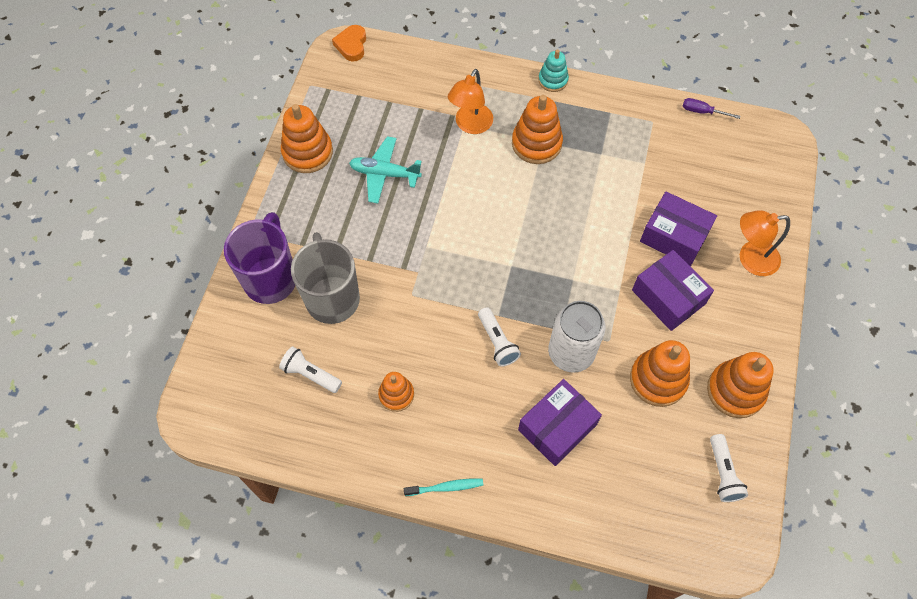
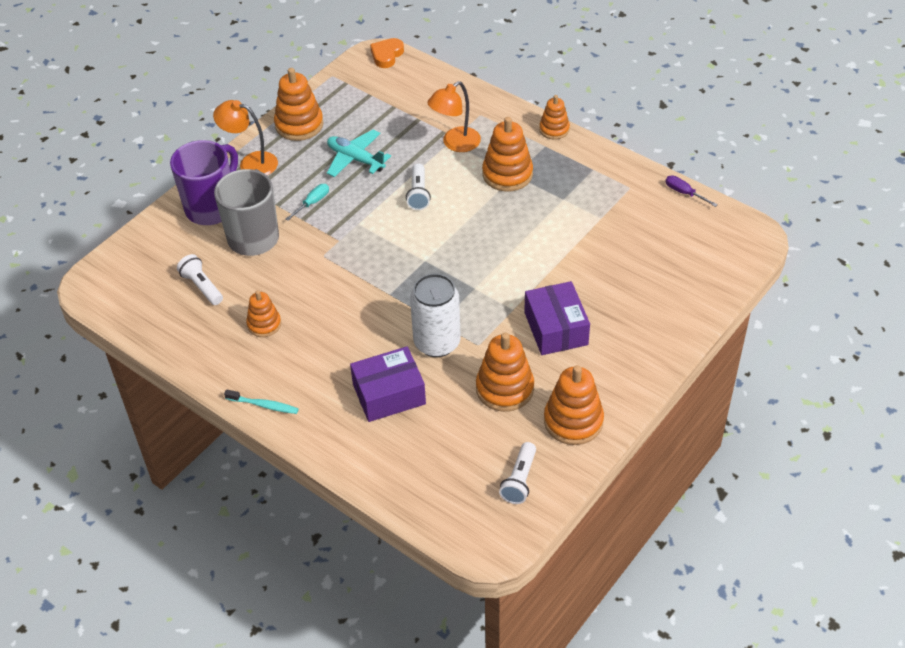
camera: 25 degrees right, 15 degrees down
white flashlight [478,307,521,367] -> white flashlight moved to [406,163,431,210]
turquoise stacking toy [538,50,569,92] -> orange stacking toy [539,95,570,140]
purple box [640,191,717,266] -> none
orange lamp [740,210,790,276] -> orange lamp moved to [213,100,278,175]
none -> turquoise screwdriver [285,184,329,221]

